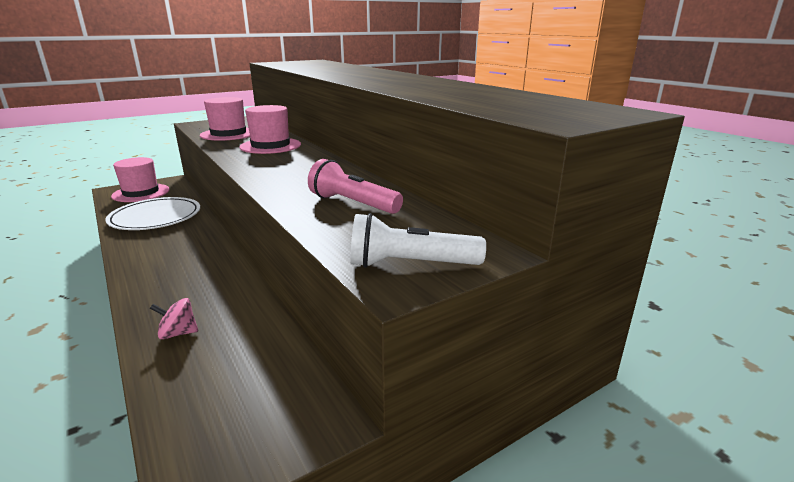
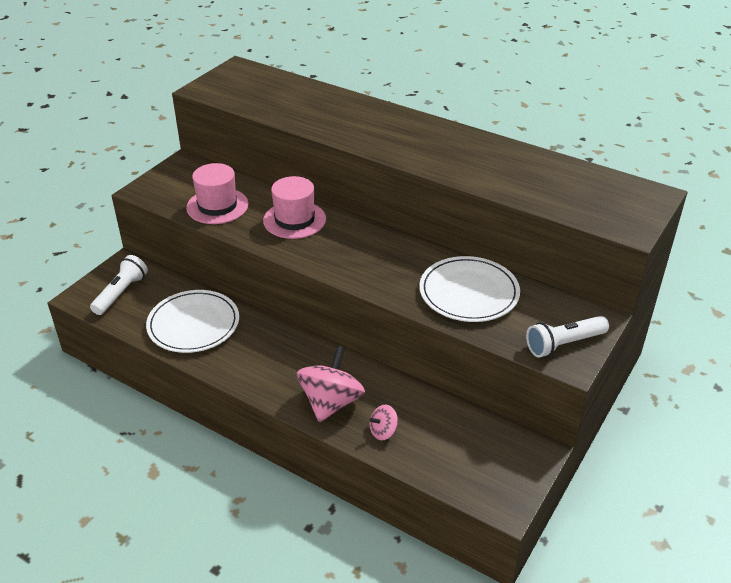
camera: 25 degrees left, 15 degrees up
pink hat [111,157,170,202] -> white flashlight [90,255,148,315]
pink flashlight [308,159,403,214] -> white plate [419,256,520,322]
none -> pink spinning top [297,346,365,422]

